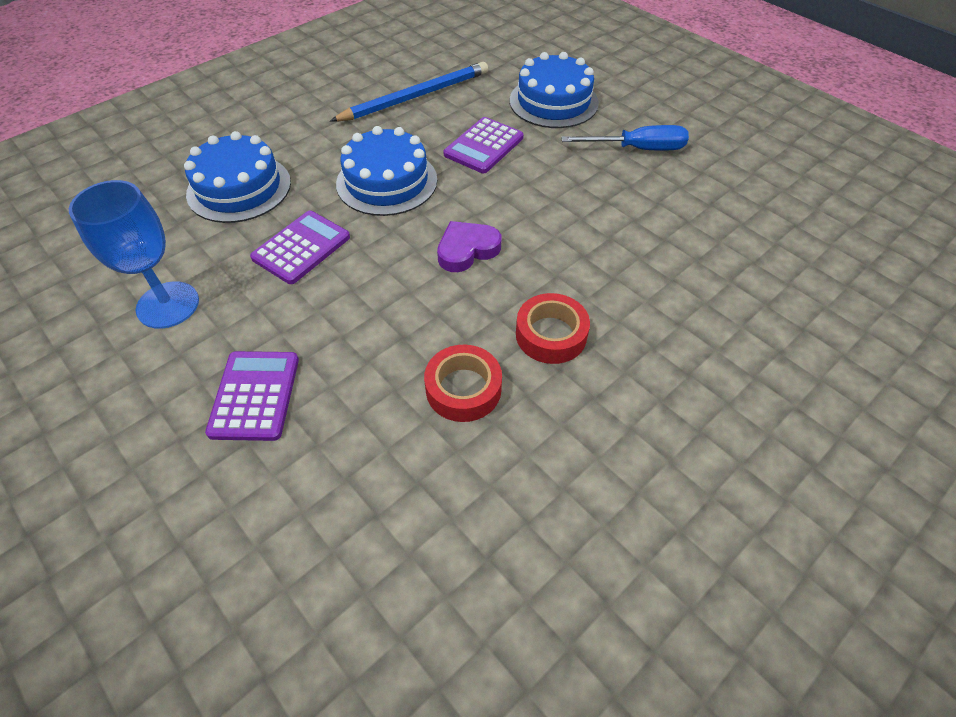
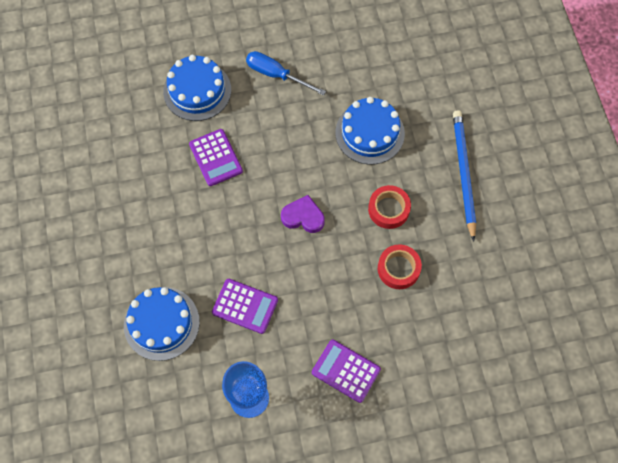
camera: 60 degrees left, 15 degrees up
purple calculator [250,211,350,284] -> purple calculator turned 135 degrees clockwise [212,279,278,334]
blue pencil [330,62,488,122] -> blue pencil moved to [453,111,476,241]
blue cake [336,126,437,216] -> blue cake moved to [335,97,405,165]
purple heart [437,221,501,272] -> purple heart turned 105 degrees clockwise [281,195,325,233]
blue screwdriver [561,125,689,151] -> blue screwdriver turned 90 degrees counterclockwise [246,51,326,96]

